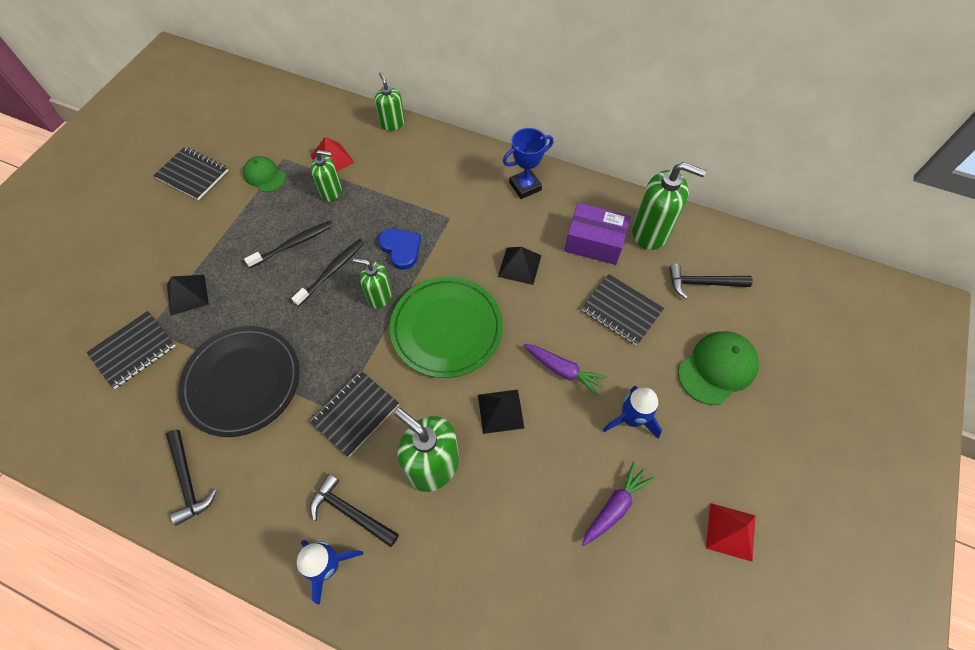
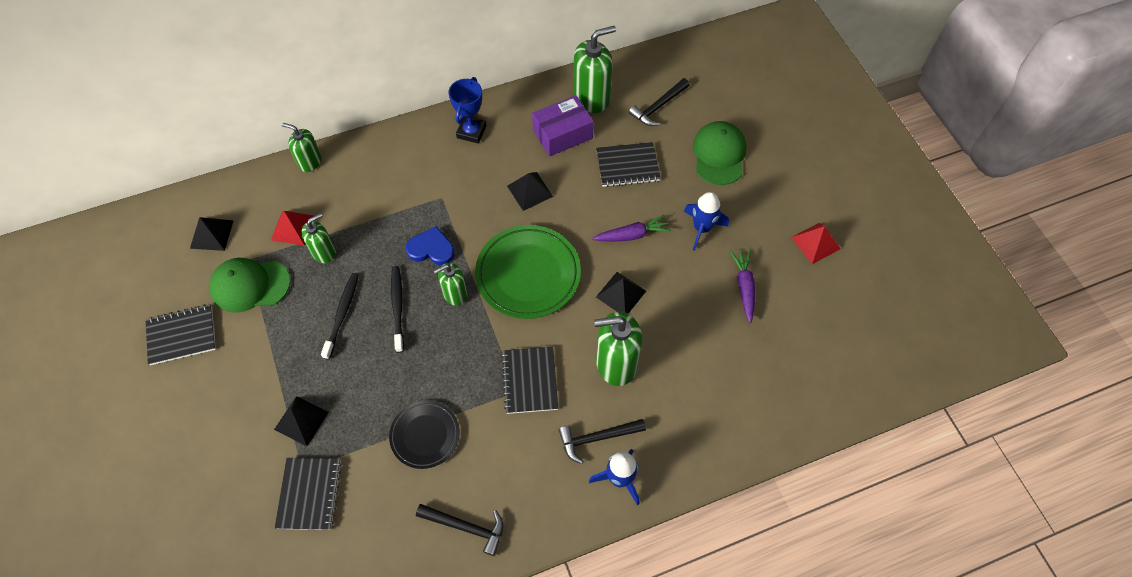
camera: 45 degrees left, 0 degrees up
black plate [178,326,300,437] -> black plate [389,400,460,469], size x0.61
green cap [243,156,286,192] -> green cap [209,258,290,313], size x1.56
none -> black pyramid [190,217,233,251]

